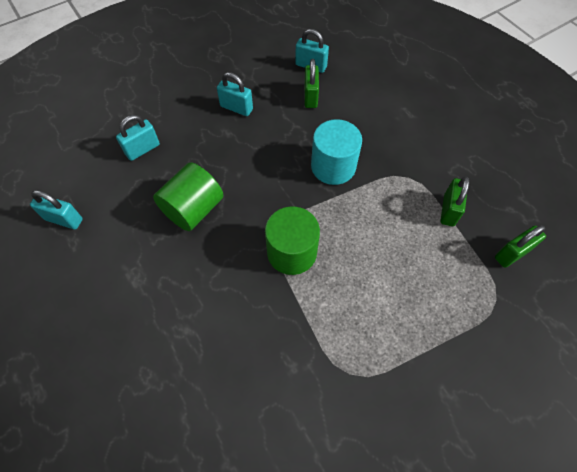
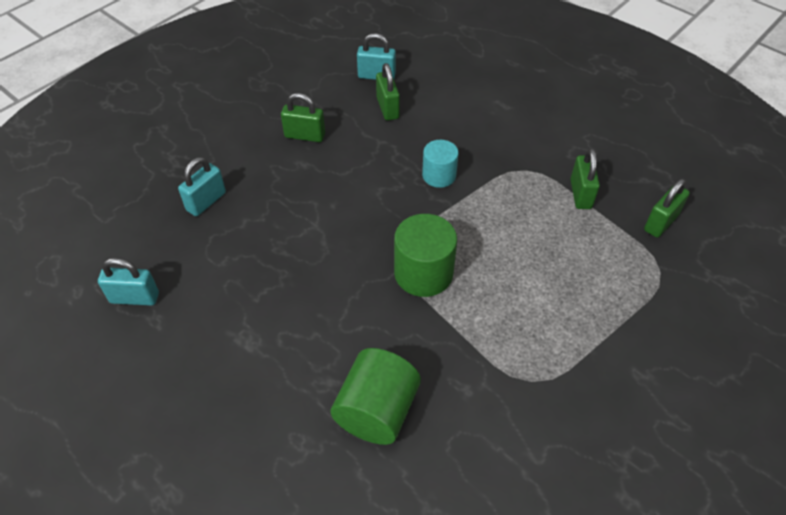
camera: 15 degrees left, 10 degrees down
green cylinder [153,163,223,231] -> green cylinder moved to [330,348,421,445]
turquoise padlock [217,72,253,116] -> green padlock [281,93,325,142]
turquoise cylinder [311,119,362,185] -> turquoise cylinder [422,140,459,188], size x0.64

